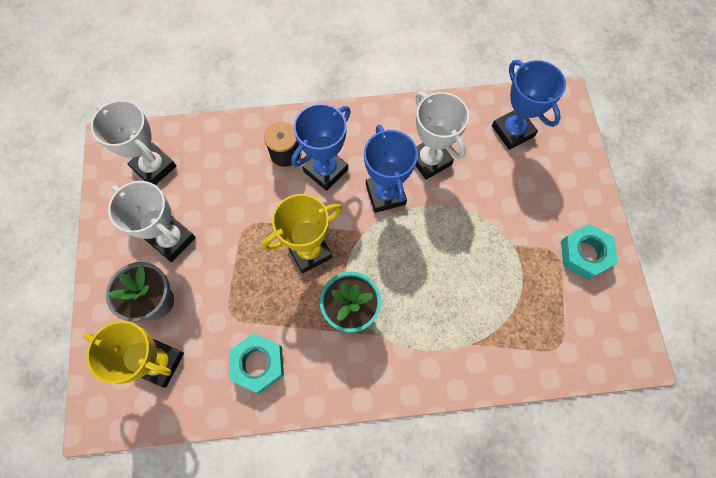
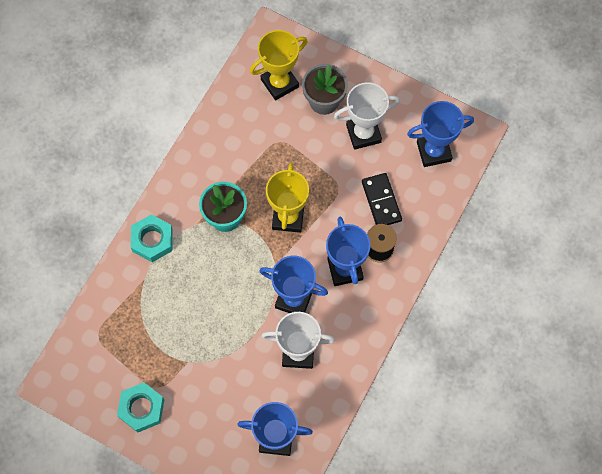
camera: 125 degrees right, 0 degrees up
white trophy [91,100,176,185] -> blue trophy [407,101,474,167]
turquoise nut [229,333,284,394] -> turquoise nut moved to [131,214,173,262]
none -> black domino [362,173,402,225]

